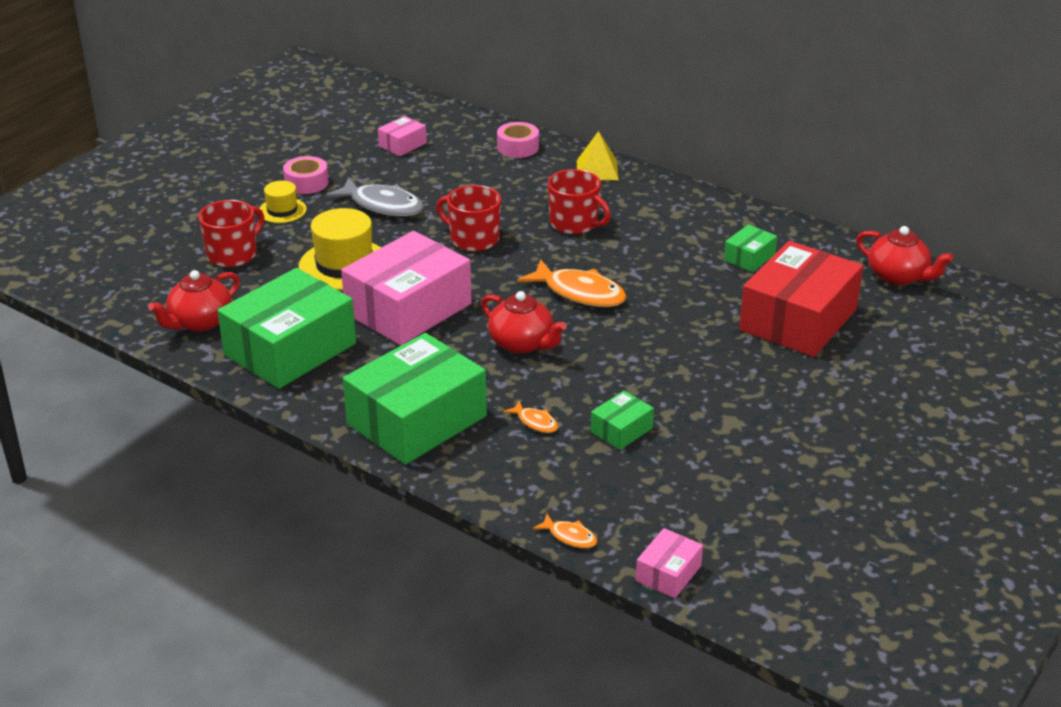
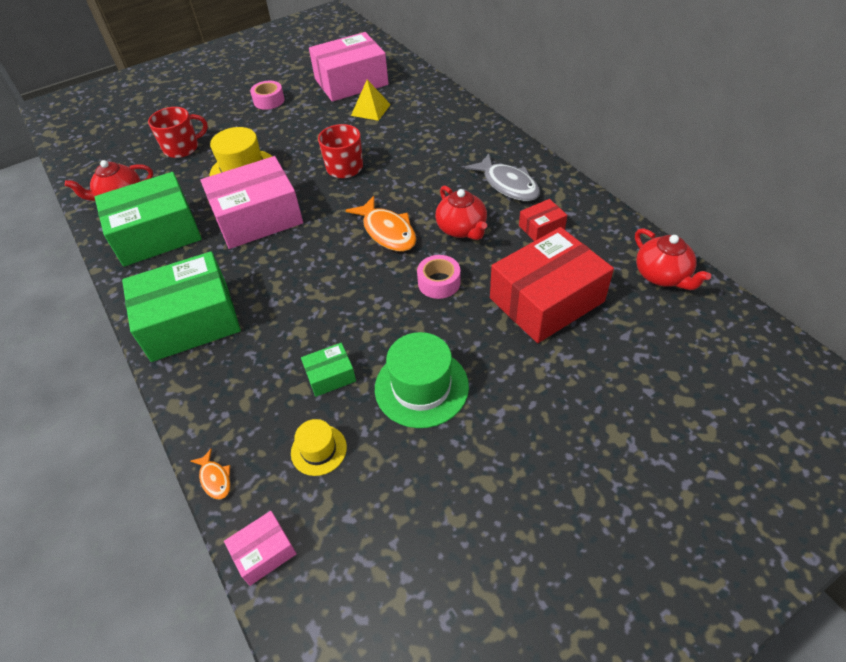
camera: 25 degrees right, 15 degrees up
yellow hat [259,181,307,223] -> yellow hat moved to [291,419,347,476]
grey fish [326,177,424,217] -> grey fish moved to [465,153,540,201]
pink box [378,116,427,156] -> pink box [309,32,389,102], size x2.24
red teapot [481,291,567,354] -> red teapot moved to [435,185,487,240]
pink tape [497,122,539,158] -> pink tape moved to [417,255,460,299]
orange fish [503,401,558,433] -> none
red mug [548,169,611,234] -> none
yellow pyramid [577,131,619,180] -> yellow pyramid moved to [351,80,391,121]
green box [724,224,777,272] -> red box [519,199,567,241]
none -> green hat [375,332,469,428]

